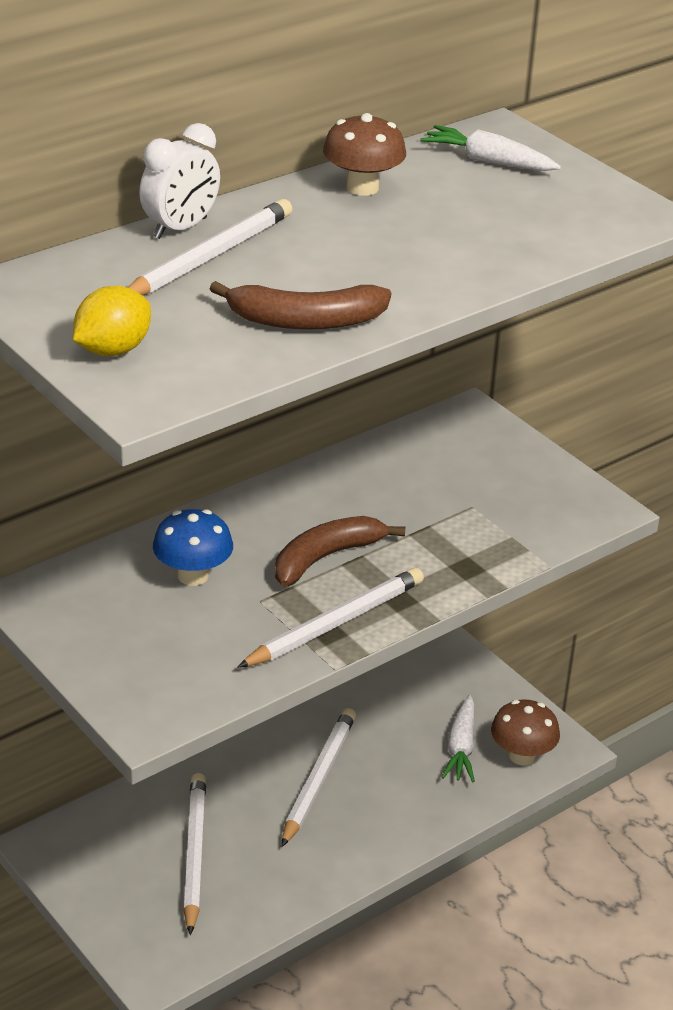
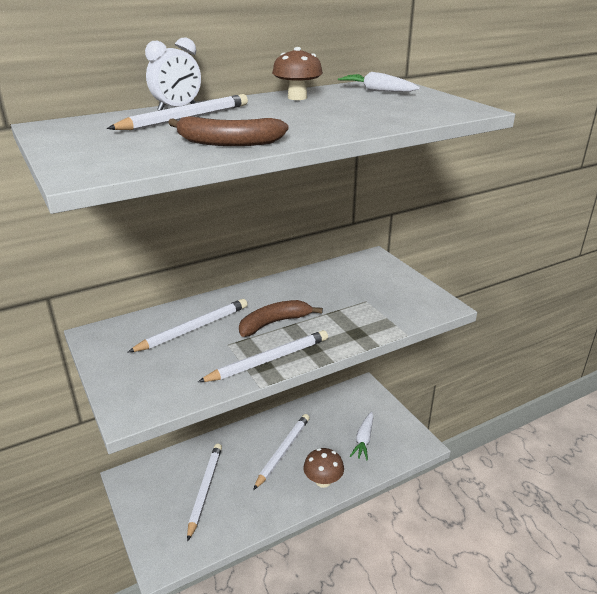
camera: 10 degrees right, 5 degrees down
yellow lemon [73,286,151,356] -> none
blue mushroom [153,509,233,586] -> white pencil [127,299,248,353]
brown mushroom [491,699,560,766] -> brown mushroom moved to [303,448,344,488]

